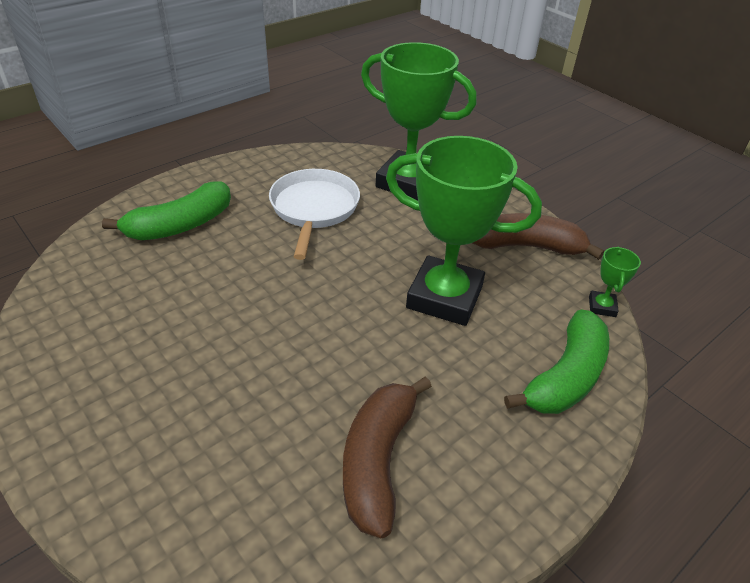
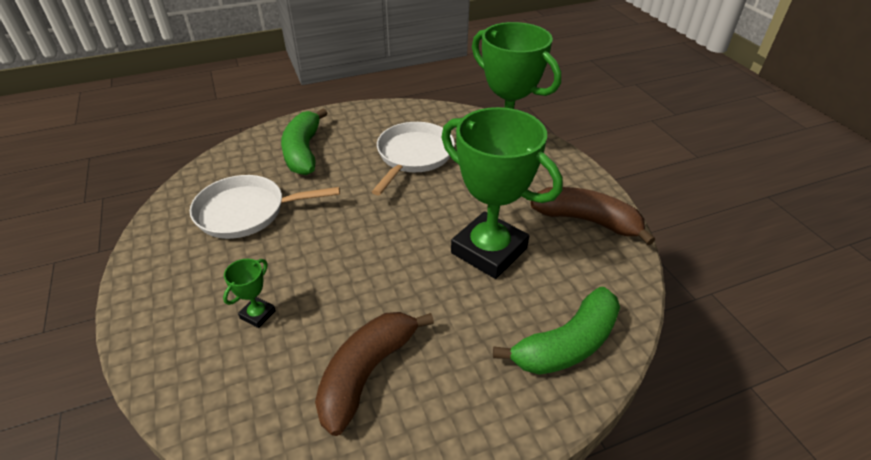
camera: 20 degrees right, 0 degrees up
green banana [102,181,231,240] -> green banana turned 105 degrees clockwise [281,108,327,175]
green trophy [589,247,641,317] -> green trophy moved to [223,259,276,328]
none -> white pan [190,175,340,239]

